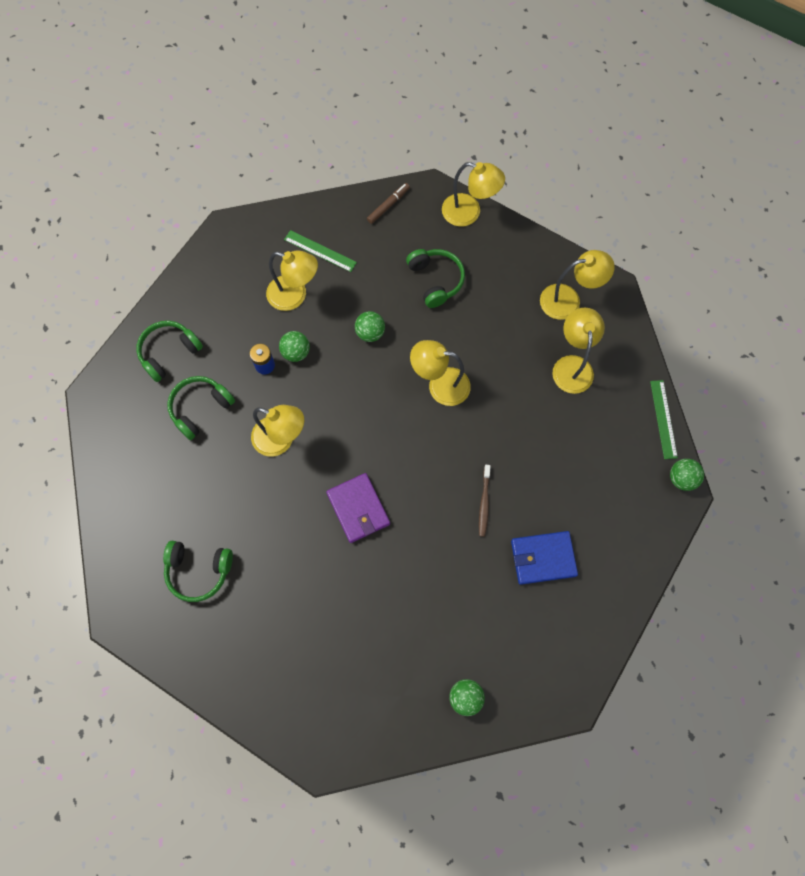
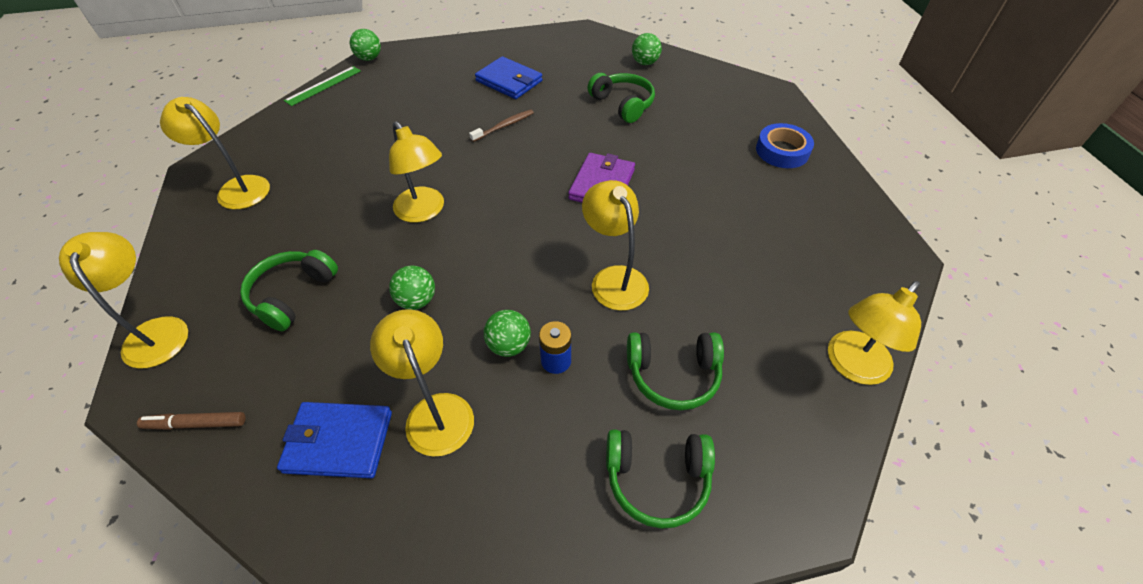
camera: 135 degrees left, 20 degrees down
green headphones [163,541,233,602] -> green headphones moved to [588,73,655,123]
green ruler [284,230,357,272] -> blue wallet [277,402,392,478]
yellow lamp [552,308,605,394] -> yellow lamp moved to [828,281,921,385]
none -> blue tape [756,123,814,168]

